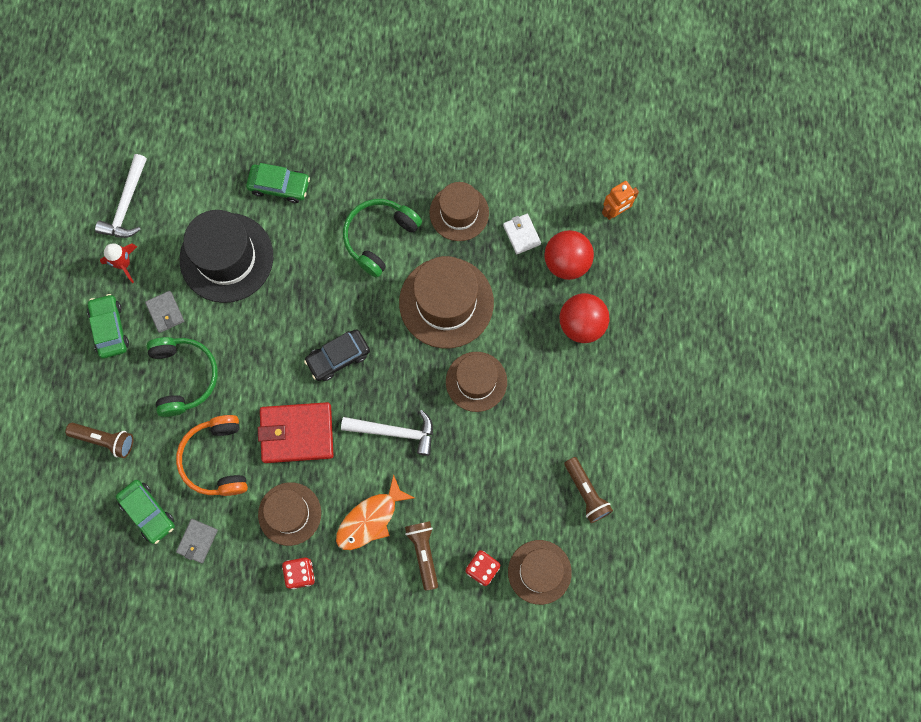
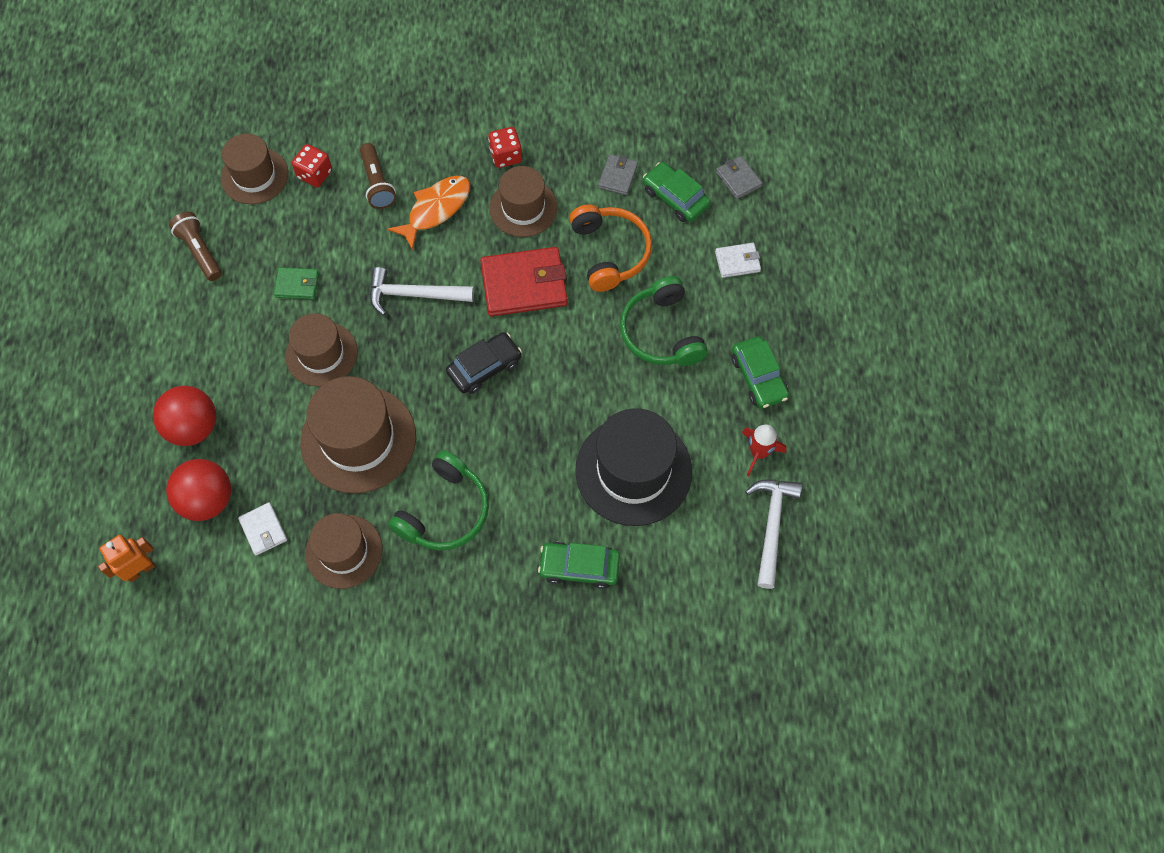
camera: 175 degrees right, 10 degrees down
brown flashlight [65,423,133,458] -> white wallet [715,243,761,278]
grey wallet [145,291,184,333] -> grey wallet moved to [716,156,762,199]
none -> green wallet [274,267,319,299]

